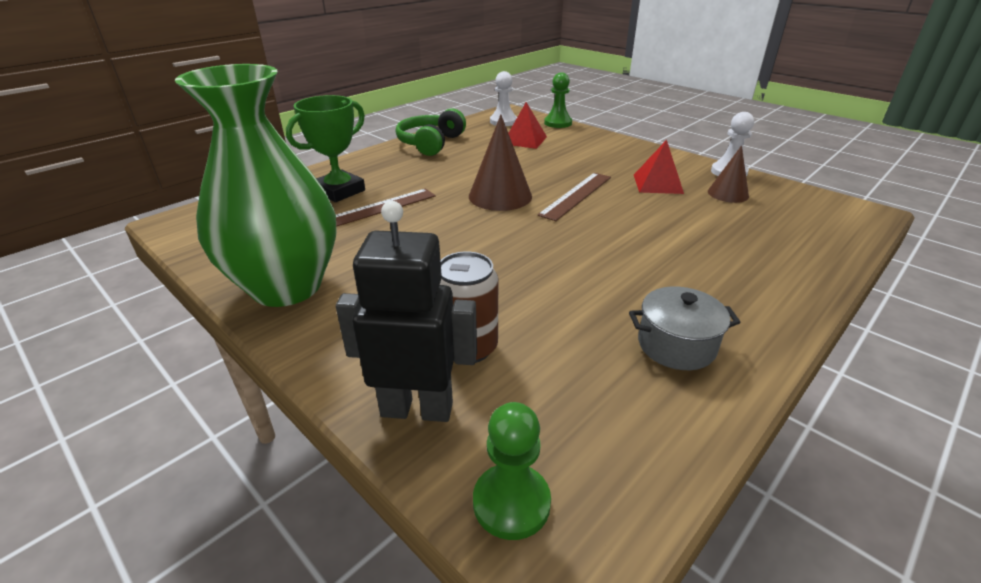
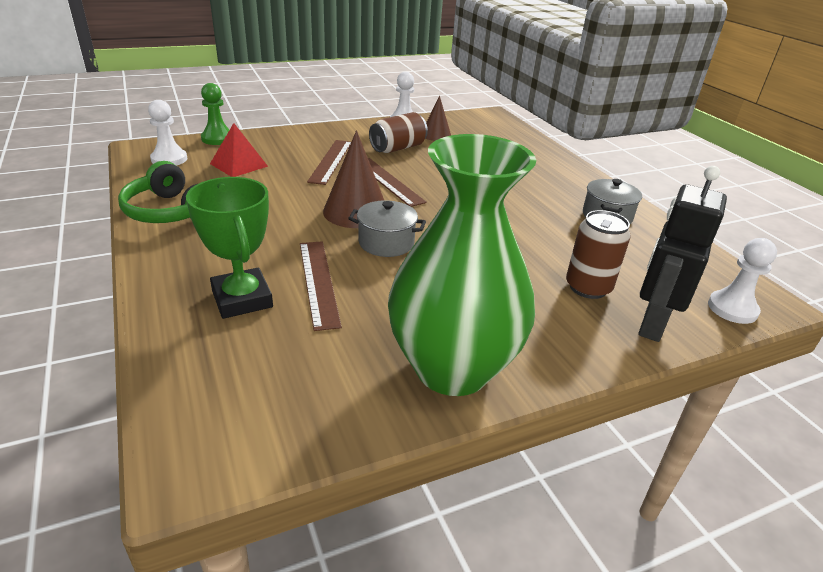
camera: 70 degrees left, 0 degrees up
green pawn [473,402,551,540] -> white pawn [708,238,777,324]
red pyramid [634,140,684,194] -> brown can [369,112,428,153]
none -> brown ruler [307,140,351,185]
none -> grey pot [348,200,426,257]

